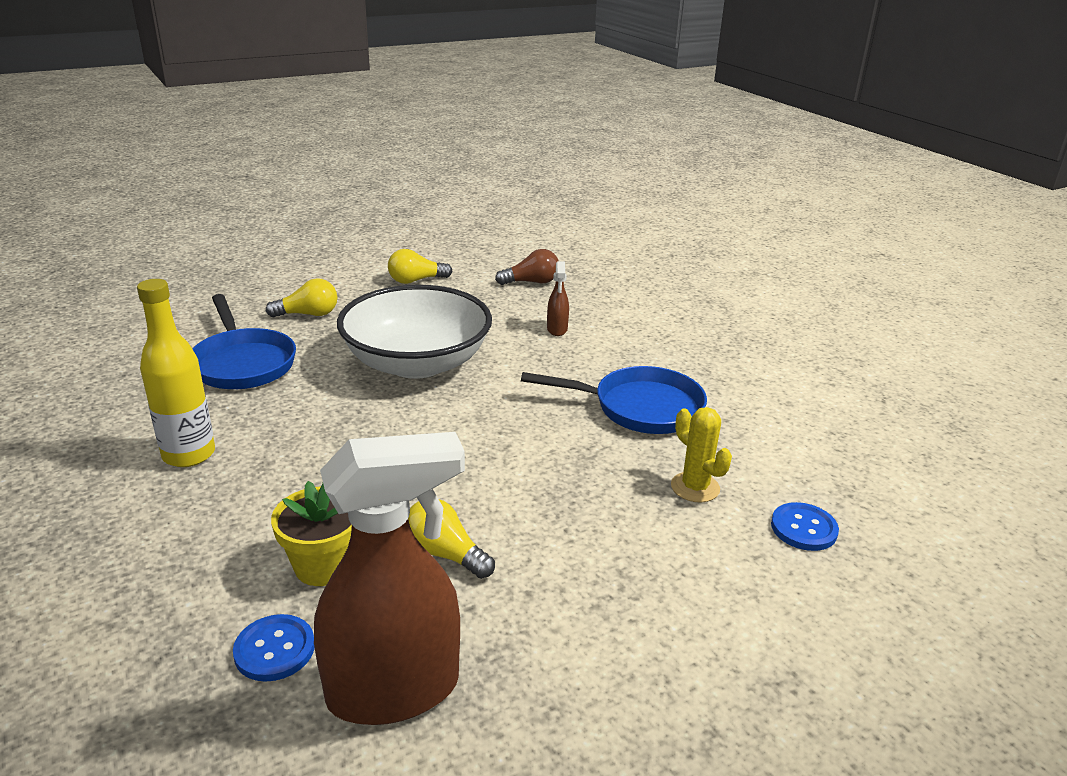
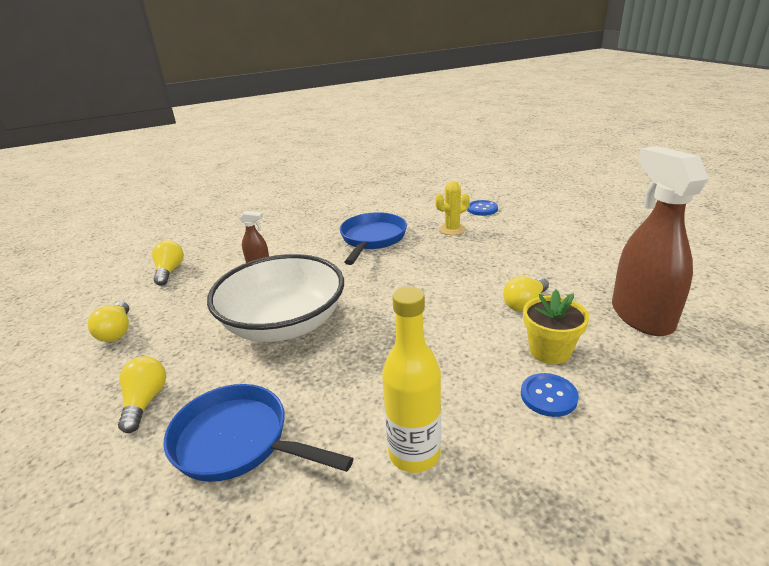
camera: 80 degrees left, 0 degrees up
blue pan [192,294,296,389] -> blue pan turned 135 degrees counterclockwise [164,384,353,482]
blue button [233,614,314,682] -> blue button moved to [521,373,579,417]
brown light bulb [495,249,559,285] -> yellow light bulb [152,240,184,286]

